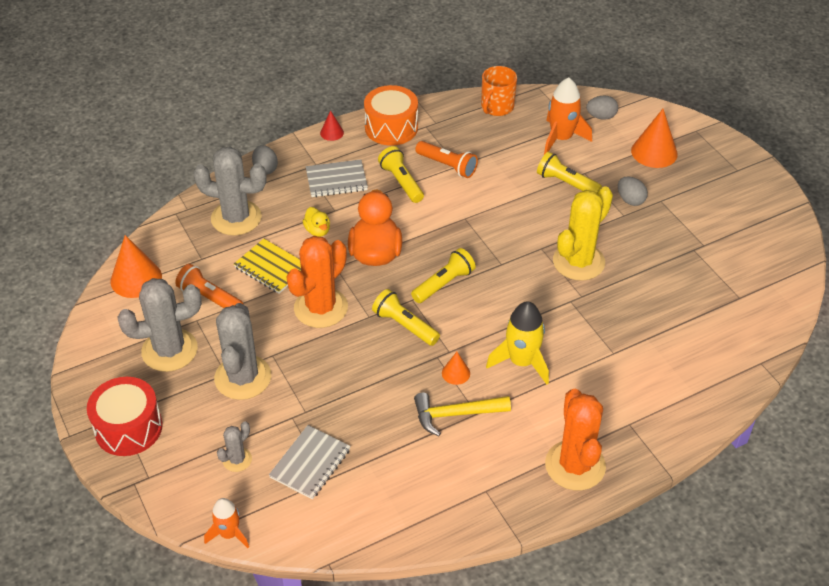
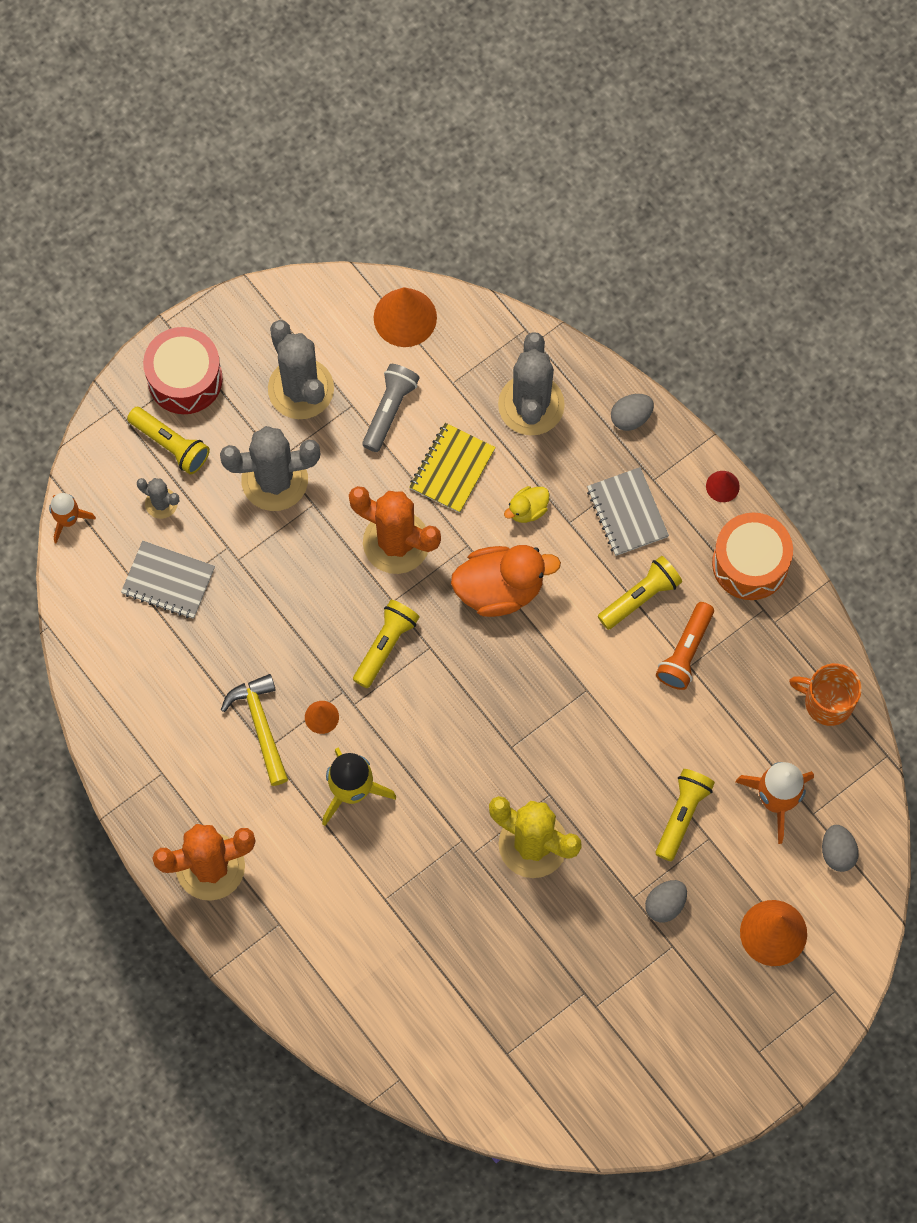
camera: 80 degrees right, 25 degrees up
orange flashlight [175,264,244,308] -> grey flashlight [362,364,420,452]
yellow flashlight [411,248,476,303] -> yellow flashlight moved to [127,407,210,475]

